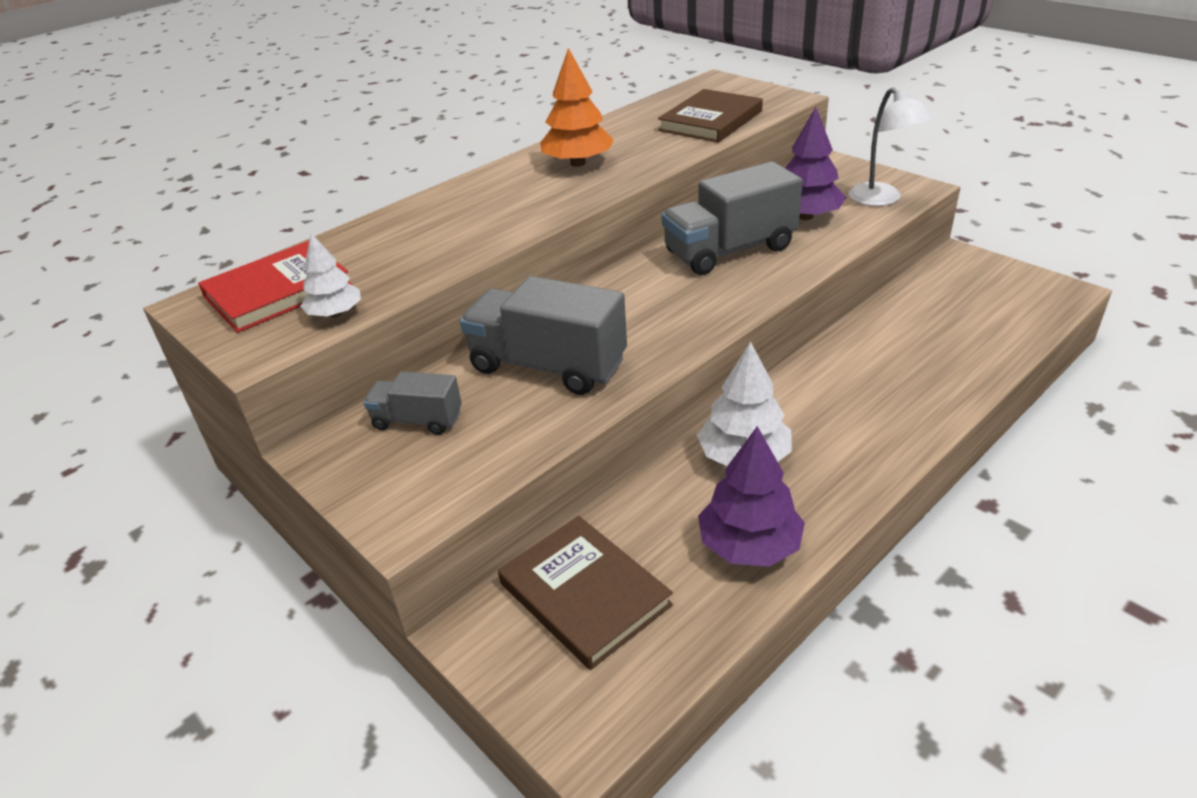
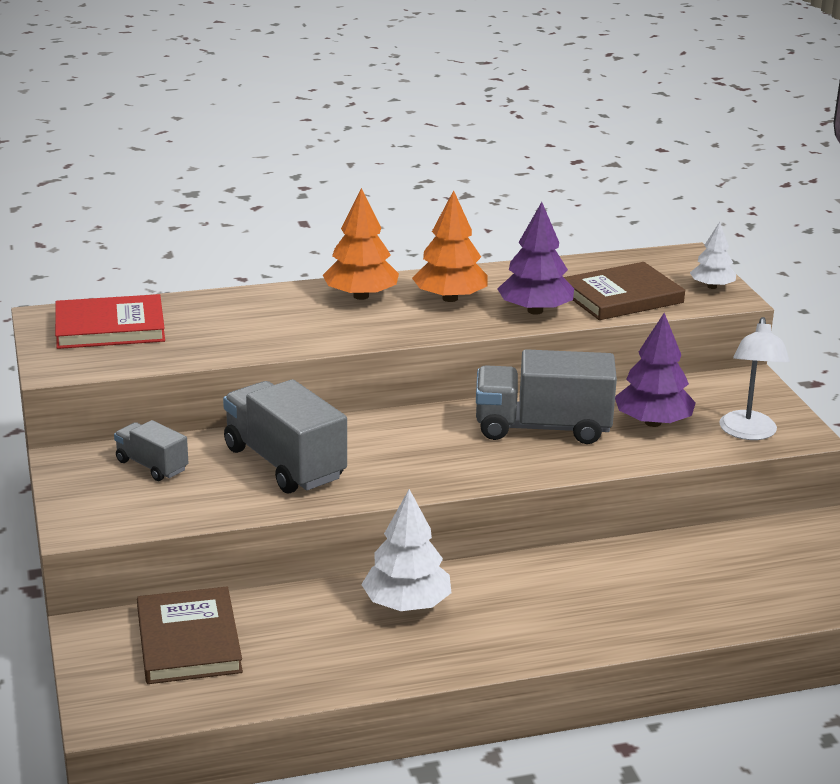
camera: 25 degrees right, 10 degrees down
white tree [301,233,361,317] -> white tree moved to [690,222,736,289]
purple tree [698,426,805,567] -> purple tree moved to [497,202,574,315]
none -> orange tree [323,188,399,300]

